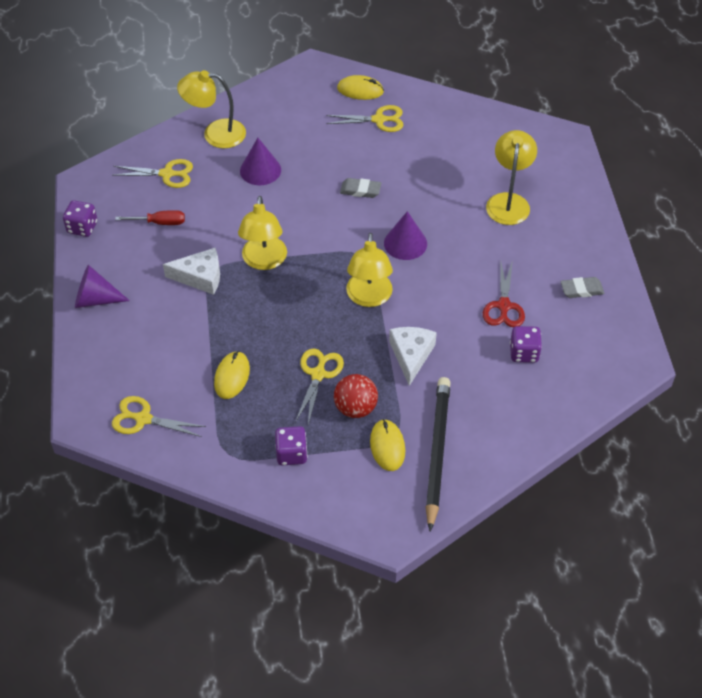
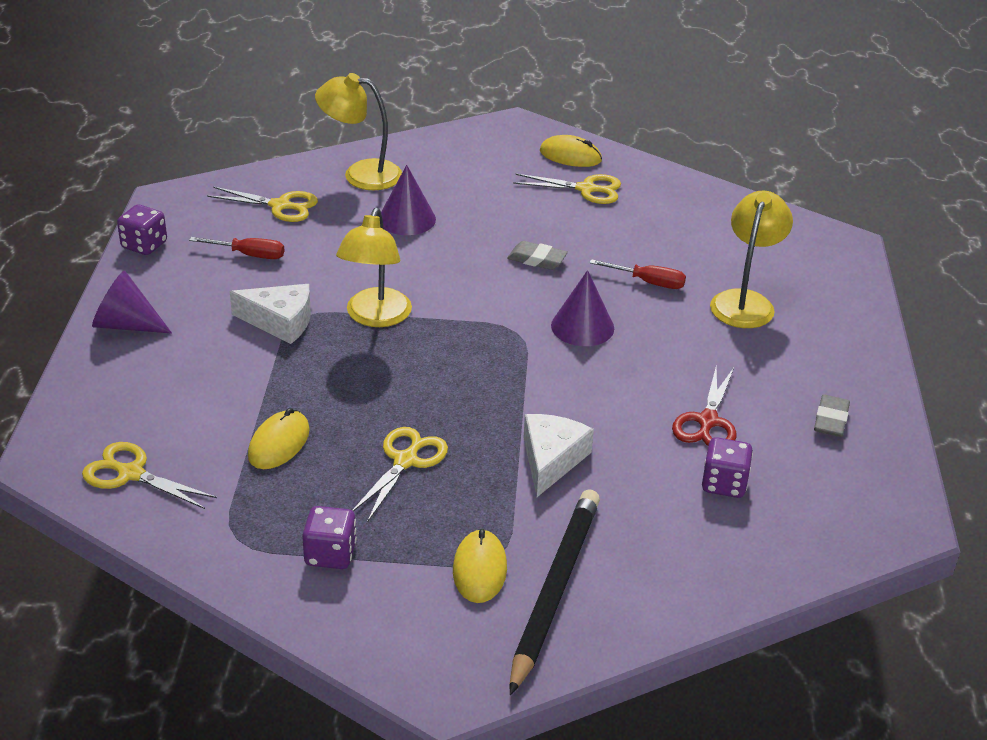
camera: 10 degrees right, 15 degrees down
red ball [334,374,378,418] -> none
yellow lamp [346,233,393,307] -> none
grey eraser [560,277,604,298] -> grey eraser turned 75 degrees counterclockwise [814,394,850,437]
none -> red screwdriver [590,259,686,289]

